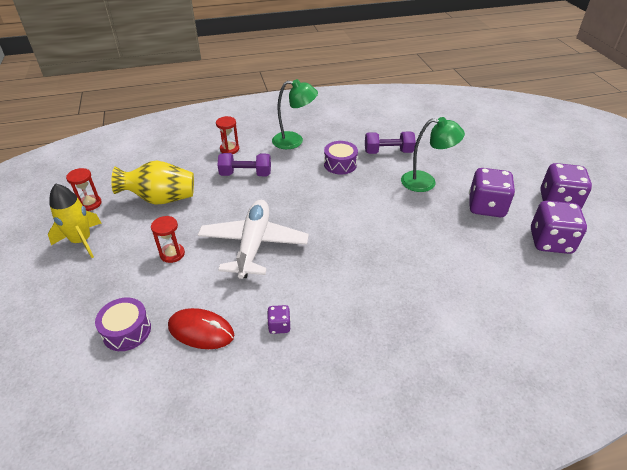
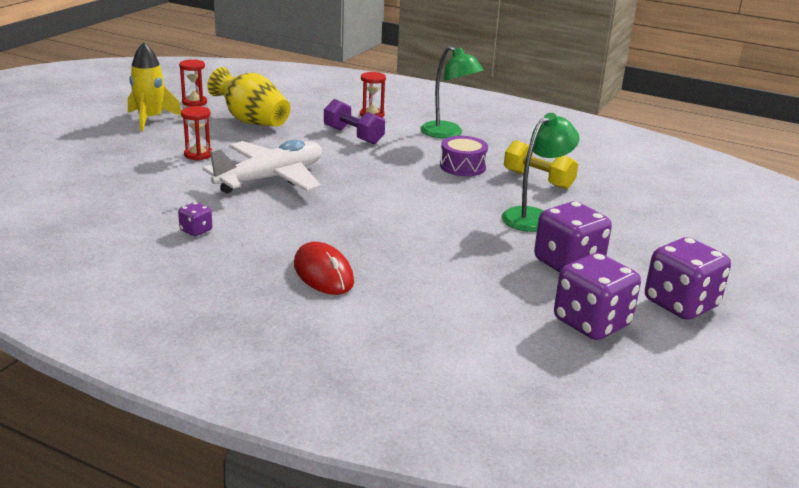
camera: 40 degrees right, 15 degrees down
purple drum [95,297,151,351] -> none
red mouse [168,308,234,349] -> red mouse moved to [294,241,354,295]
purple dumbbell [365,132,416,154] -> yellow dumbbell [504,140,578,189]
green lamp [401,117,465,192] -> green lamp turned 90 degrees counterclockwise [501,113,580,232]

